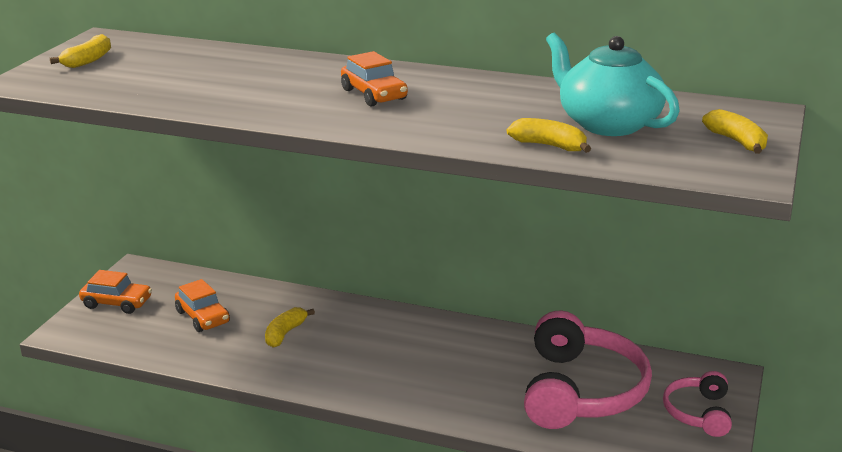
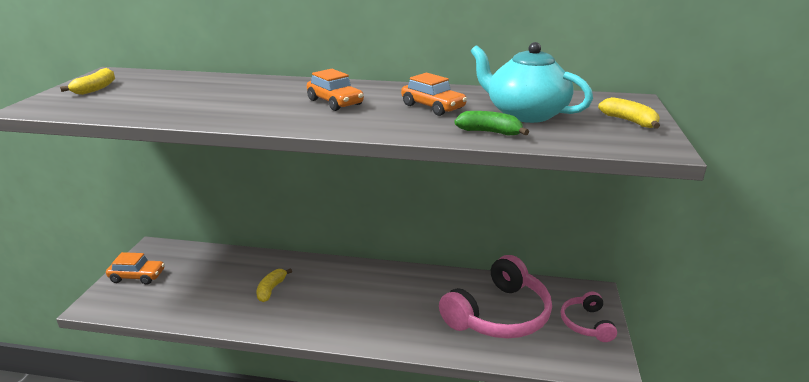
camera: 10 degrees left, 0 degrees up
orange car [175,279,230,332] -> orange car moved to [401,73,467,116]
yellow banana [507,118,591,153] -> green banana [454,111,529,136]
pink headphones [524,311,652,429] -> pink headphones turned 45 degrees clockwise [439,255,552,339]

